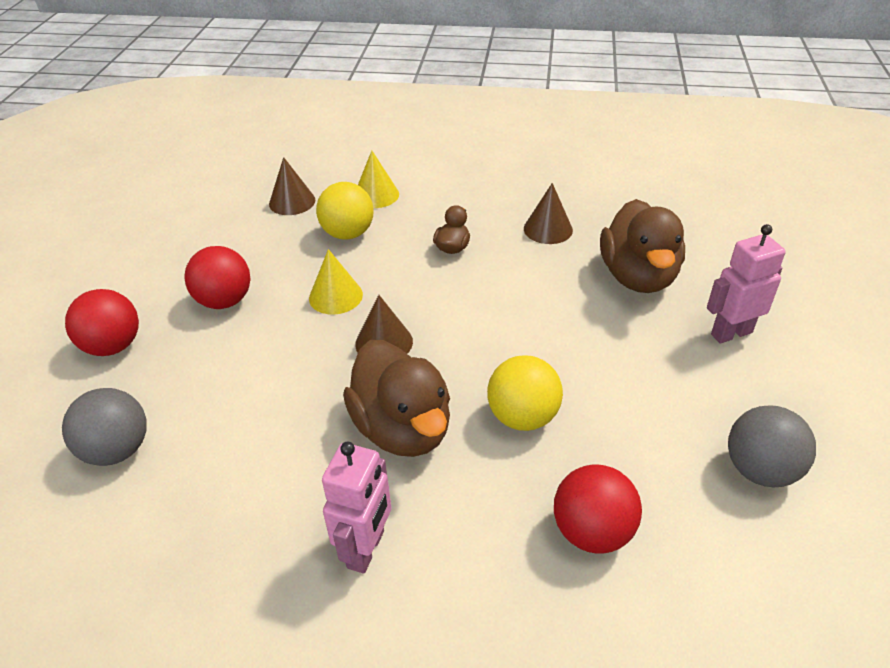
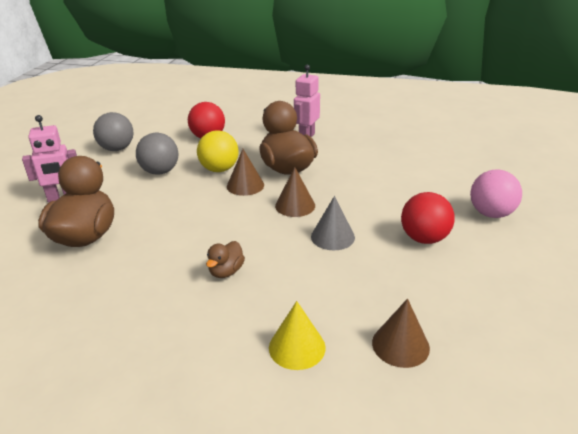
camera: 175 degrees left, 10 degrees down
grey ball [62,388,146,466] -> grey ball moved to [136,133,179,175]
red ball [65,289,139,356] -> pink ball [470,169,522,218]
yellow cone [309,249,363,315] -> grey cone [311,196,355,250]
yellow ball [316,182,374,240] -> none
brown cone [524,183,573,244] -> brown cone moved to [227,149,264,196]

